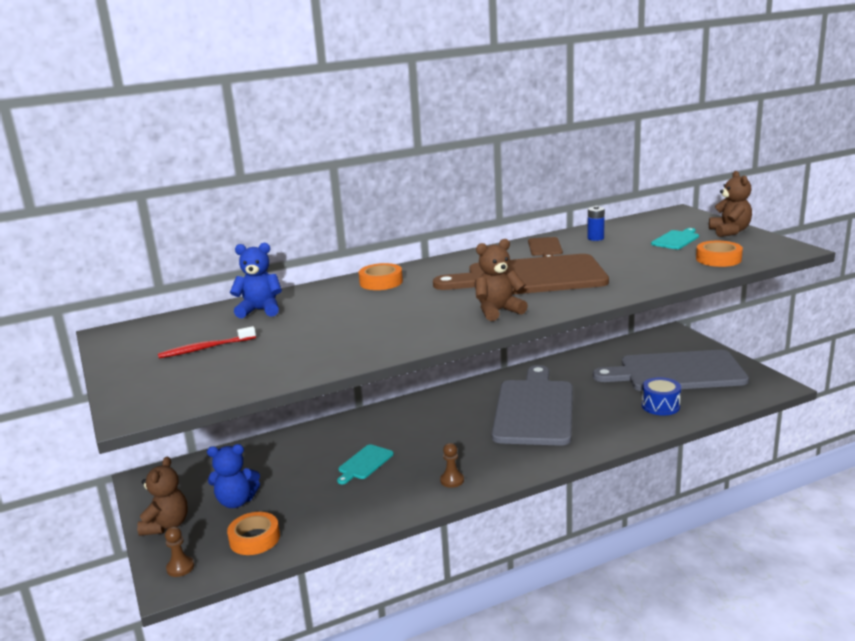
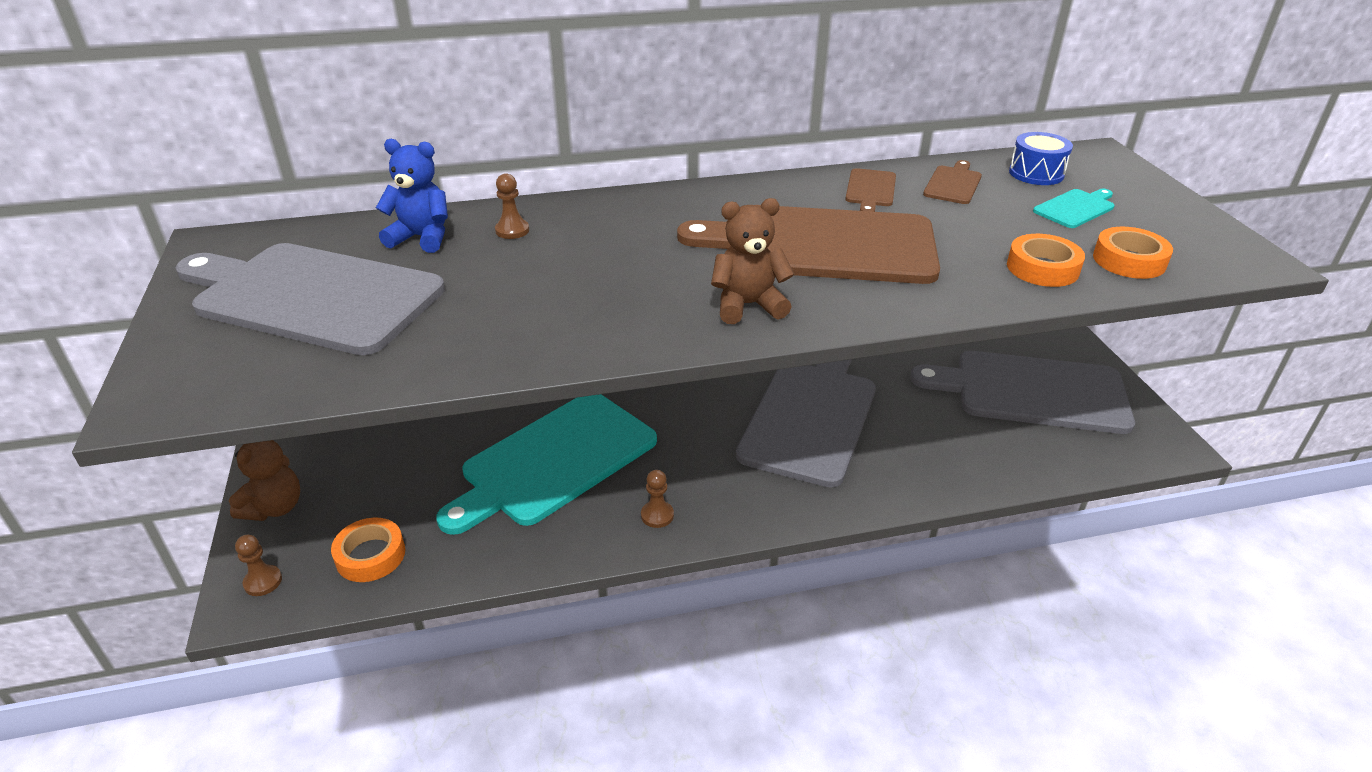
camera: 10 degrees right, 15 degrees up
red toothbrush [158,326,256,358] -> grey cutting board [176,243,445,355]
blue teddy bear [207,444,260,508] -> none
turquoise cutting board [337,444,394,484] -> turquoise cutting board [436,394,657,535], size x2.43
orange tape [359,263,403,290] -> orange tape moved to [1007,234,1085,287]
blue battery [587,206,605,241] -> brown cutting board [923,160,982,204]
blue drum [642,377,681,415] -> blue drum moved to [1009,132,1073,185]
brown teddy bear [709,171,752,237] -> none
none -> brown pawn [495,173,529,239]

